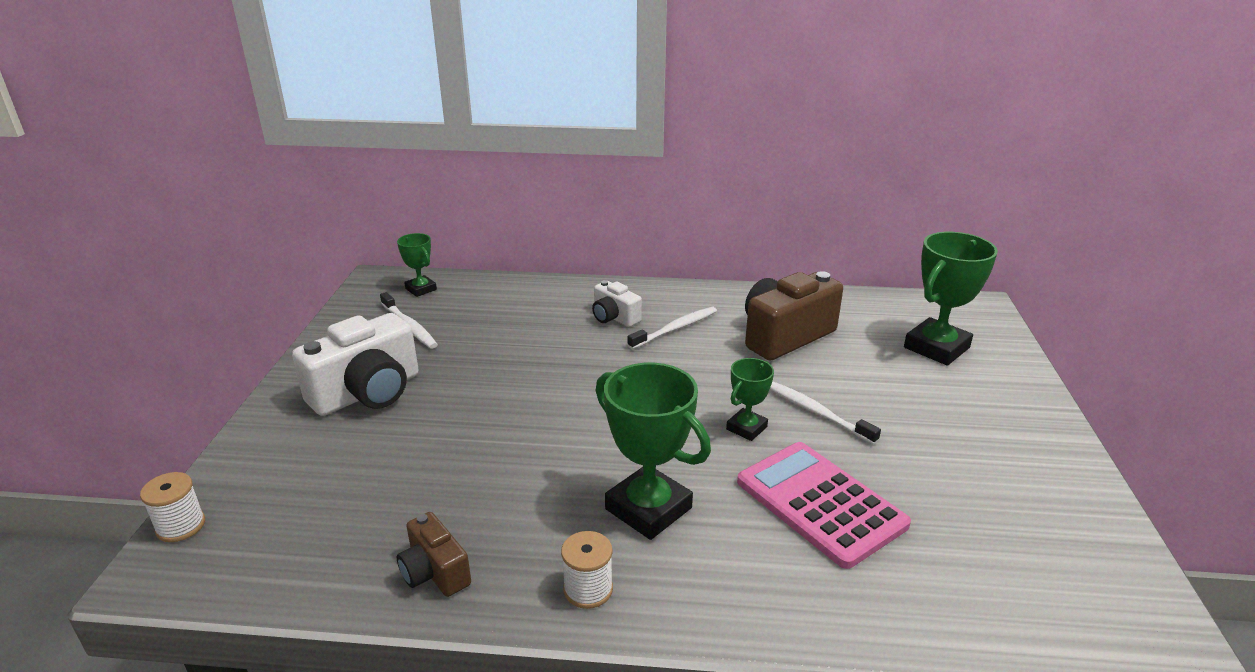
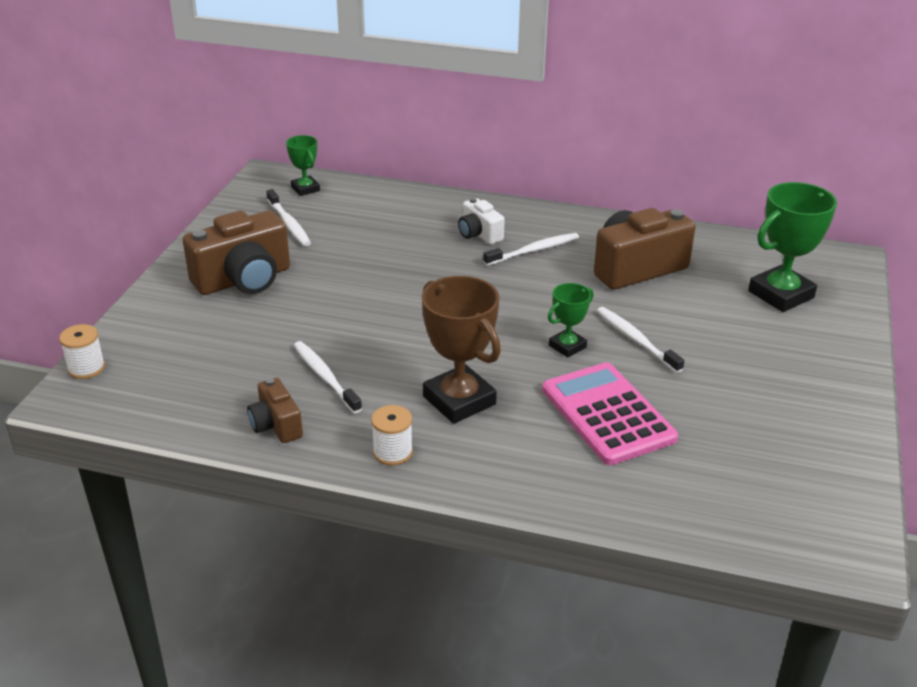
camera: 10 degrees right, 5 degrees up
white camera [292,313,419,416] -> brown camera [183,210,290,295]
green trophy [596,363,711,540] -> brown trophy [422,276,501,424]
none -> white toothbrush [293,341,362,413]

